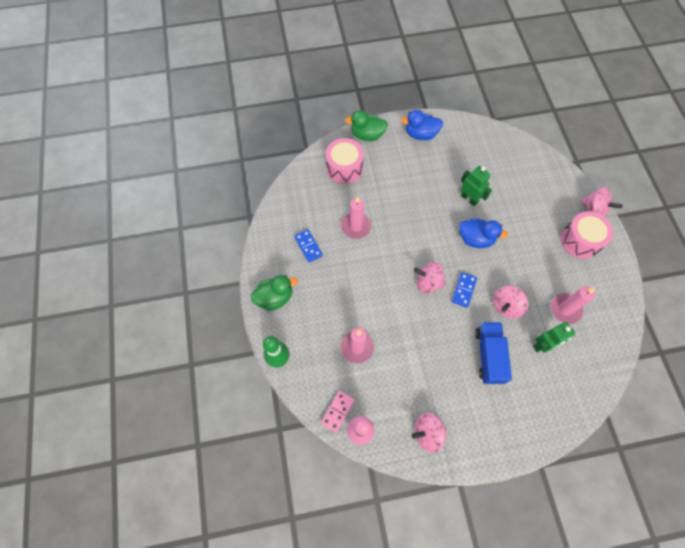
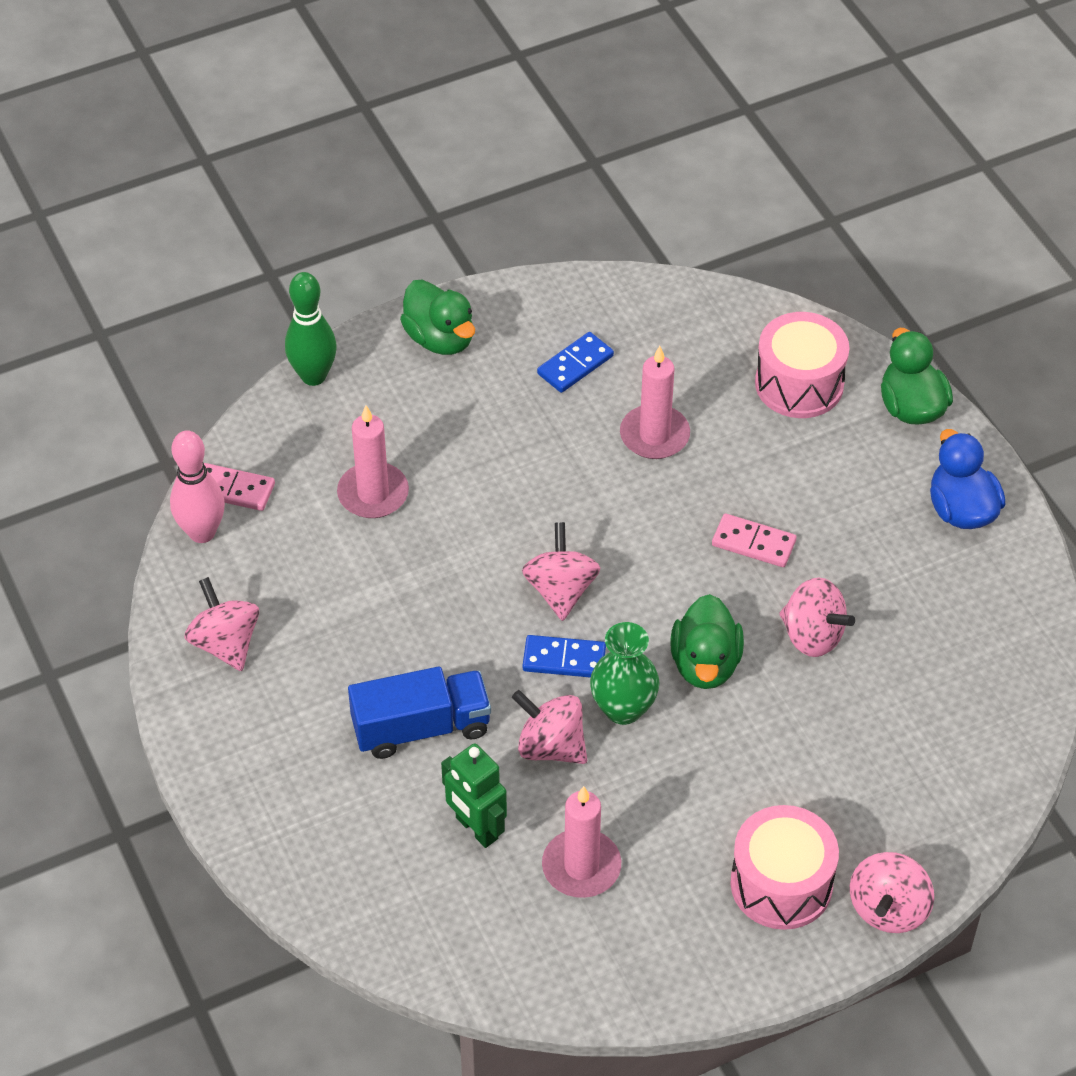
camera: 75 degrees right, 15 degrees down
blue duck [459,218,508,248] -> green duck [670,594,744,689]
green robot [461,166,492,206] -> pink spinning top [779,577,855,657]
none -> green vase [590,622,660,725]
none -> pink domino [712,513,797,567]

